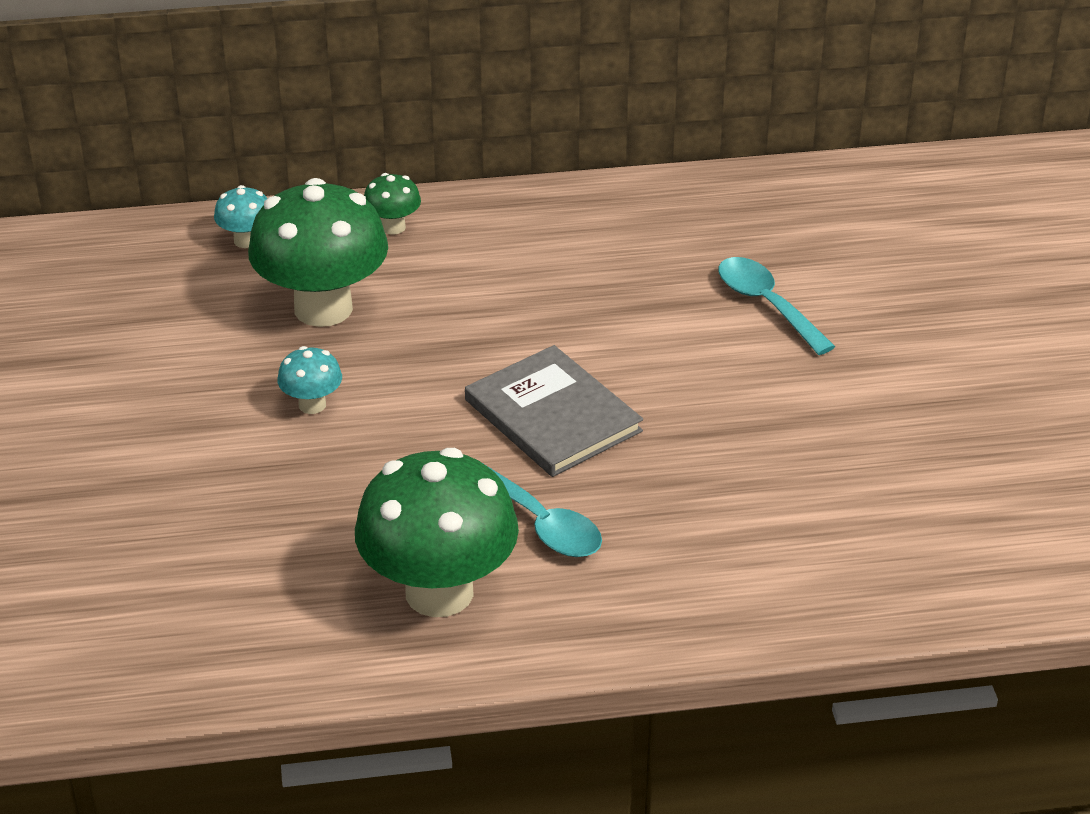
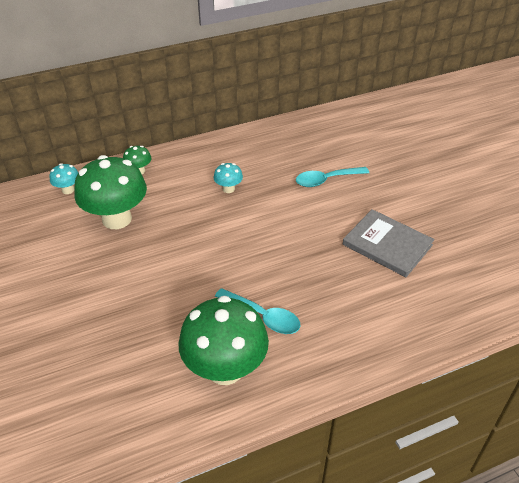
camera: 15 degrees left, 5 degrees up
turquoise mushroom [278,346,342,414] -> turquoise mushroom moved to [214,163,243,193]
grey book [465,345,643,477] -> grey book moved to [343,209,435,277]
turquoise spoon [718,257,835,355] -> turquoise spoon turned 60 degrees counterclockwise [296,167,369,187]

